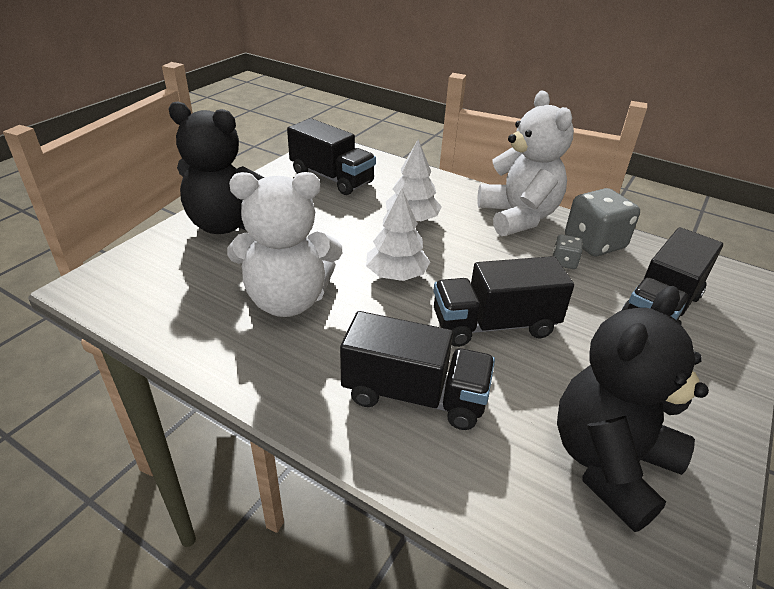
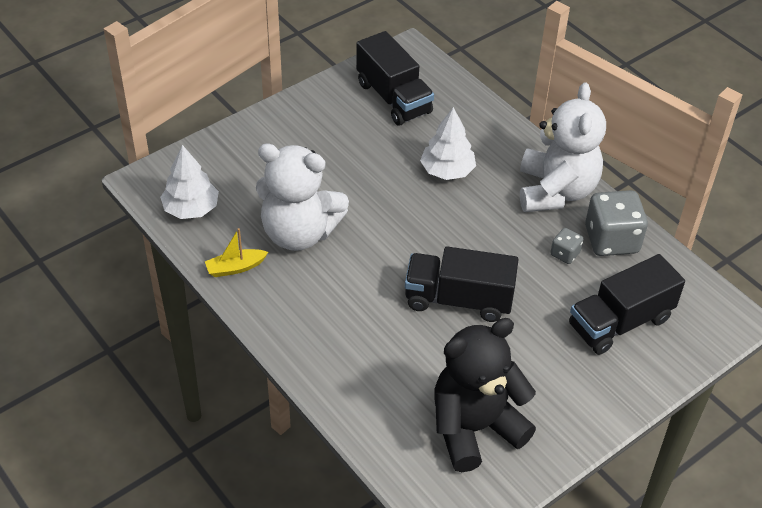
camera: 20 degrees right, 10 degrees up
black teddy bear [169,101,265,234] -> none
black truck [340,311,495,430] -> none
white tree [366,188,430,281] -> white tree moved to [160,145,219,219]
none -> yellow boat [205,228,268,277]

